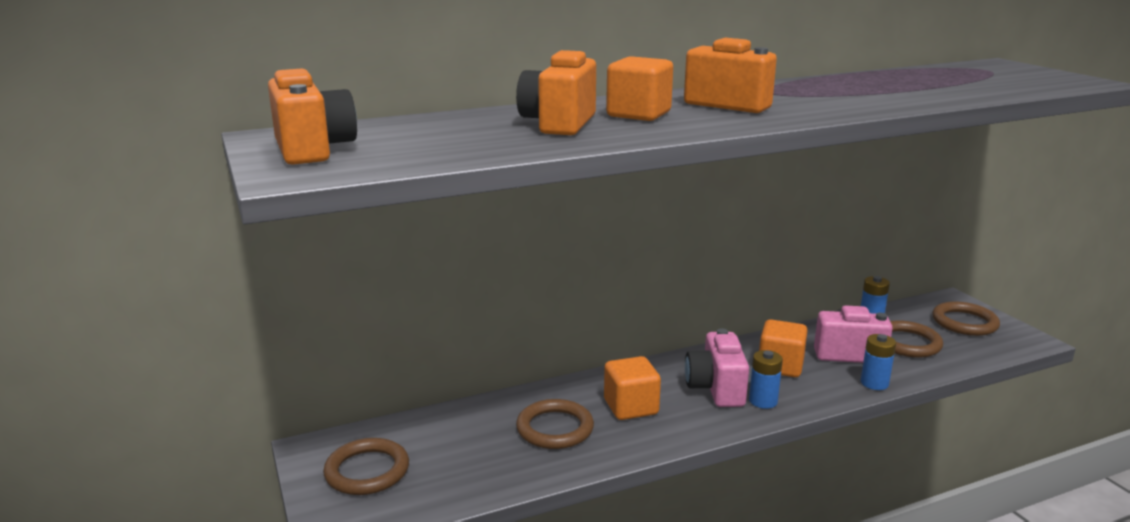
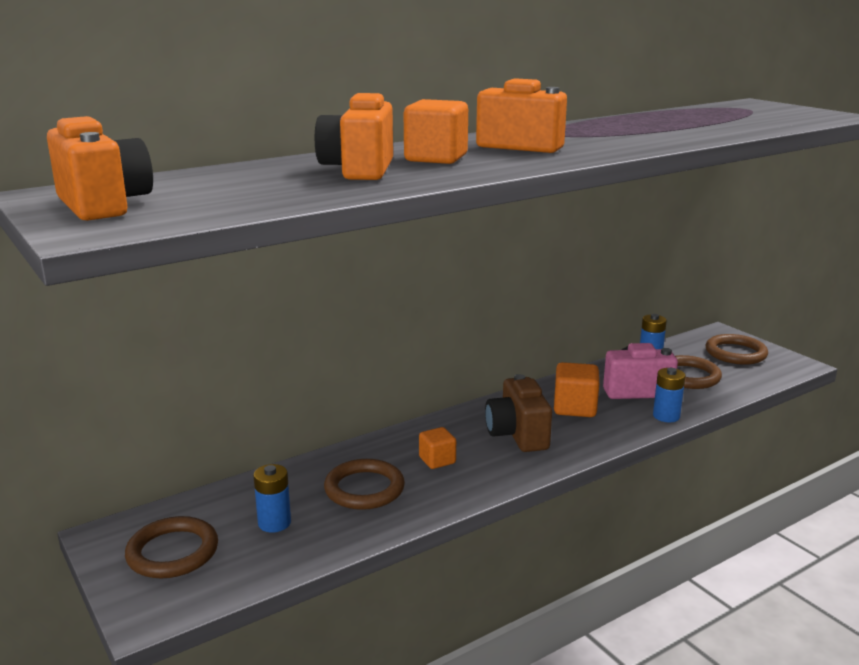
camera: 10 degrees left, 0 degrees up
orange cube [604,356,661,420] -> orange cube [419,427,456,469], size x0.63
pink camera [685,328,749,407] -> brown camera [485,374,552,452]
blue battery [749,350,783,409] -> blue battery moved to [253,464,291,532]

